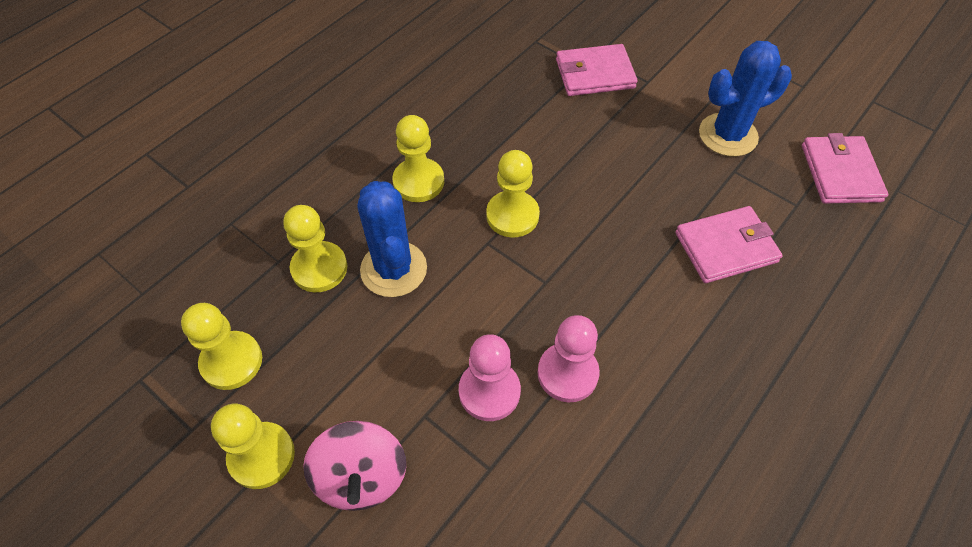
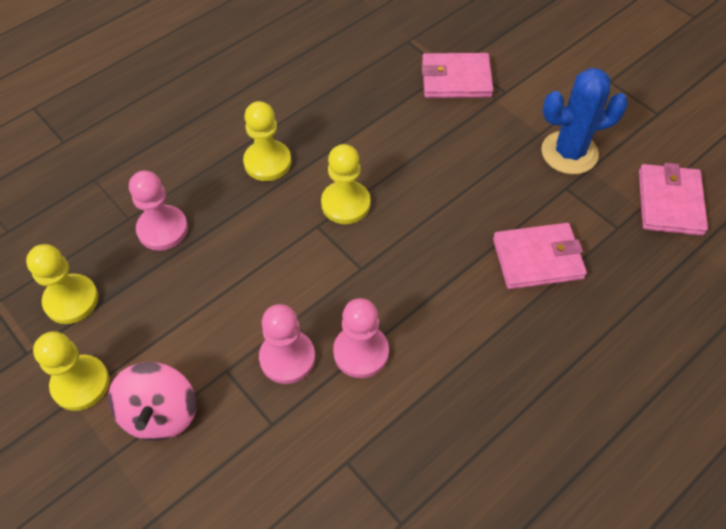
camera: 10 degrees right, 0 degrees up
yellow pawn [283,205,347,292] -> pink pawn [129,171,188,251]
blue cactus [358,181,427,297] -> none

